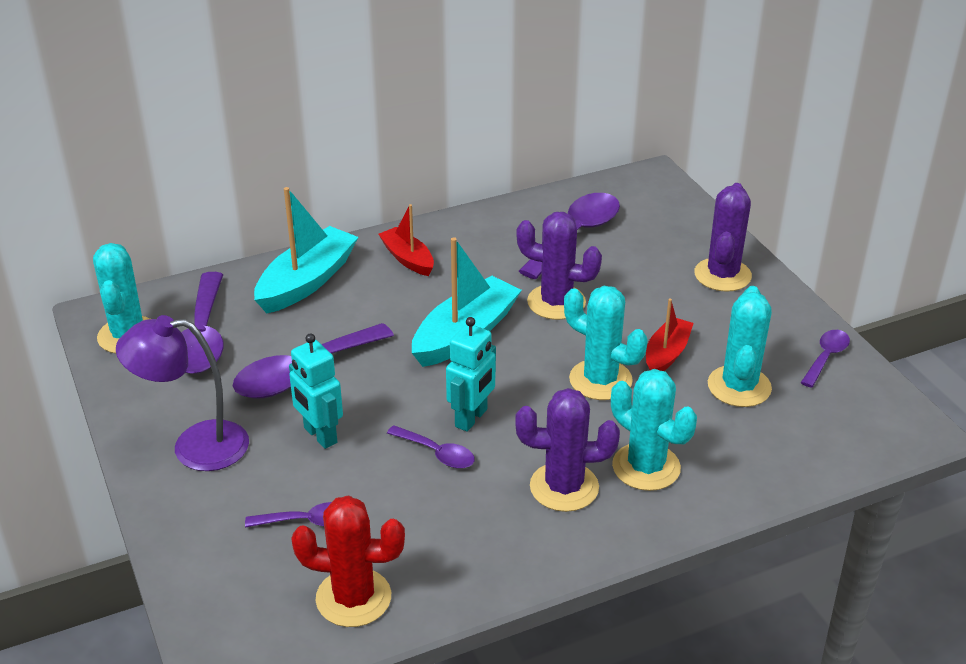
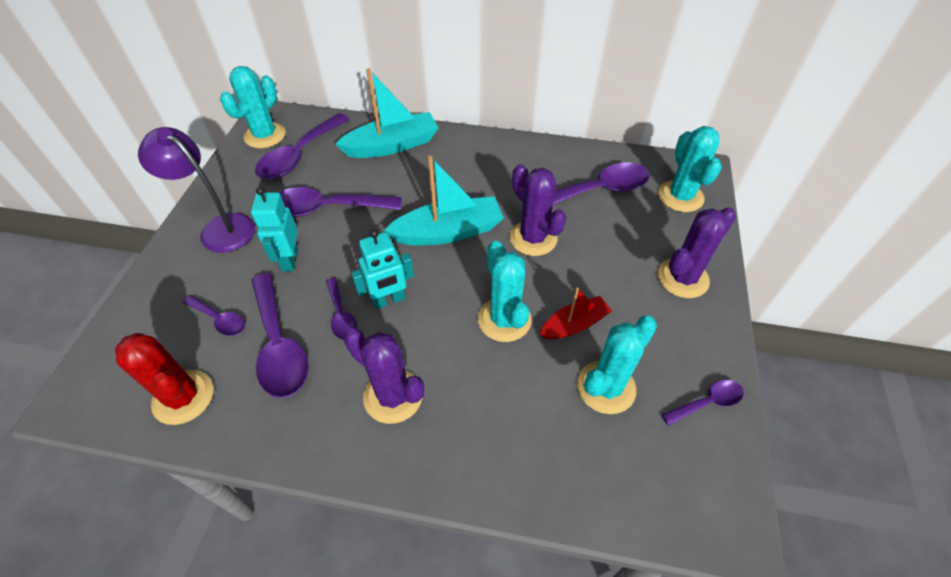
camera: 35 degrees right, 15 degrees up
red boat [378,204,434,276] -> none
turquoise cactus [611,369,697,491] -> turquoise cactus moved to [658,126,722,212]
none -> purple spoon [252,273,309,398]

